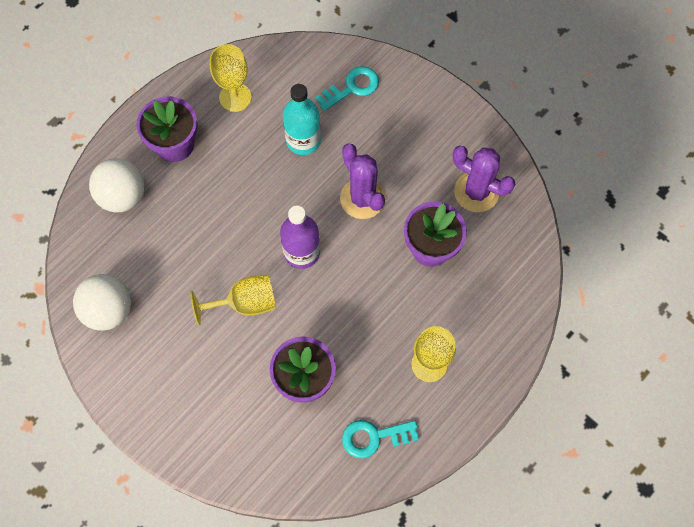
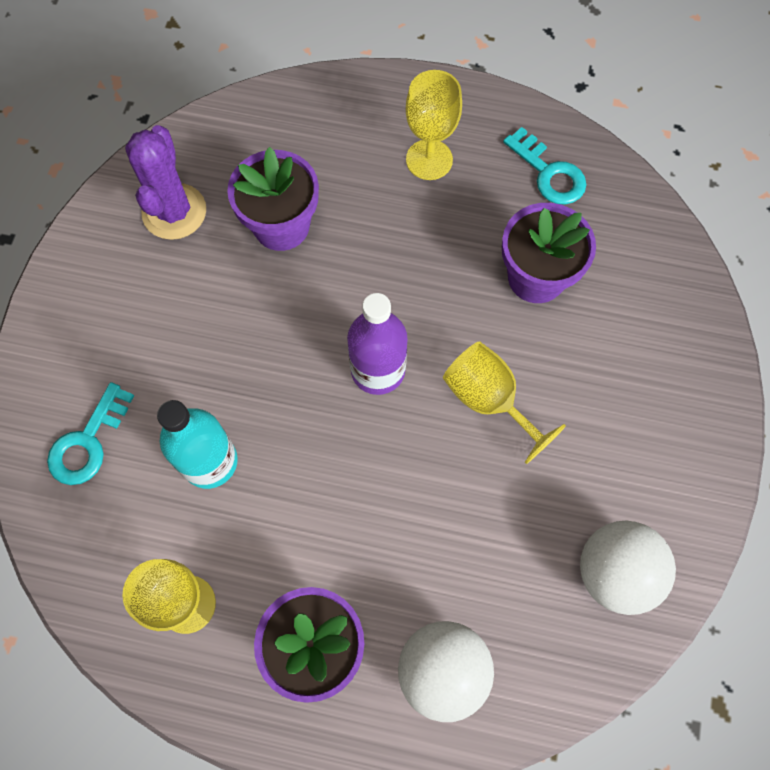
camera: 120 degrees left, 0 degrees up
turquoise key [315,66,379,111] -> turquoise key turned 90 degrees counterclockwise [47,382,134,485]
purple cactus [340,144,385,219] -> none

